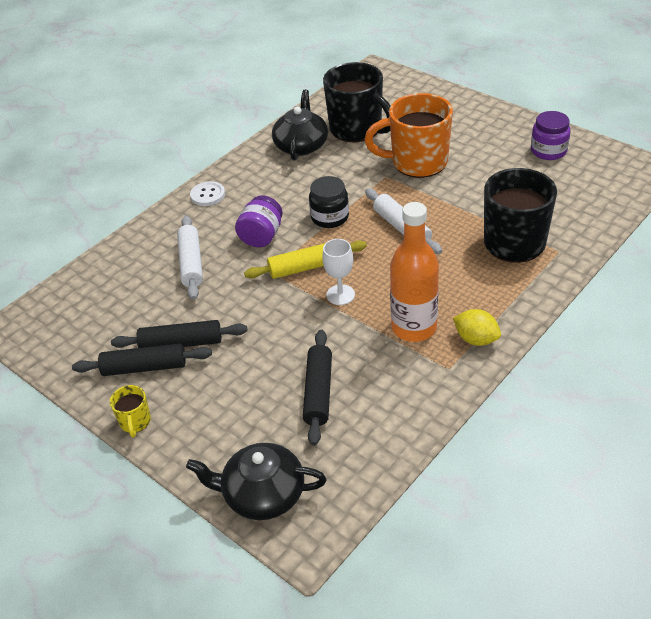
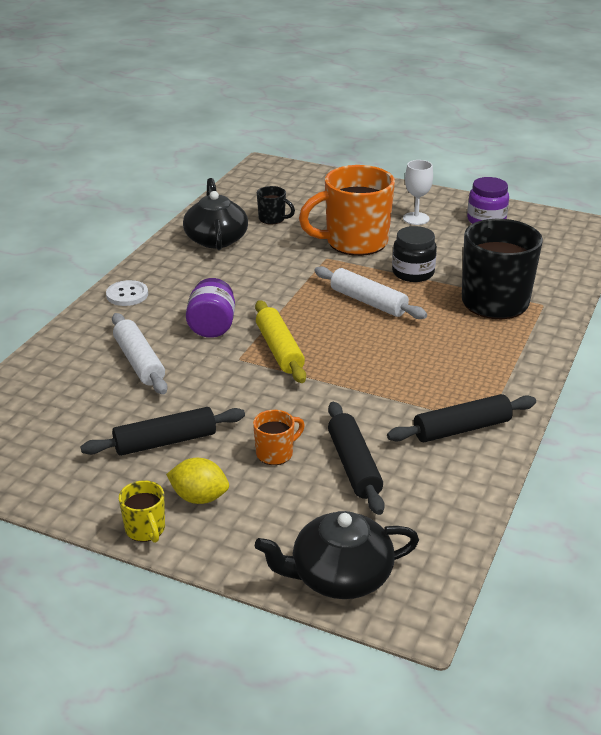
camera: 20 degrees left, 10 degrees down
black rolling pin [72,344,212,376] -> black rolling pin moved to [387,394,536,442]
yellow rolling pin [244,241,367,279] -> yellow rolling pin turned 75 degrees counterclockwise [255,300,306,383]
black jar [309,176,349,228] -> black jar moved to [392,226,437,282]
white goblet [322,239,355,305] -> white goblet moved to [403,160,433,225]
black mug [323,62,390,142] -> black mug [257,186,295,224], size x0.44
orange bottle [390,202,439,342] -> none
yellow lemon [453,309,501,346] -> yellow lemon moved to [166,458,229,504]
none -> orange mug [253,410,305,465]

